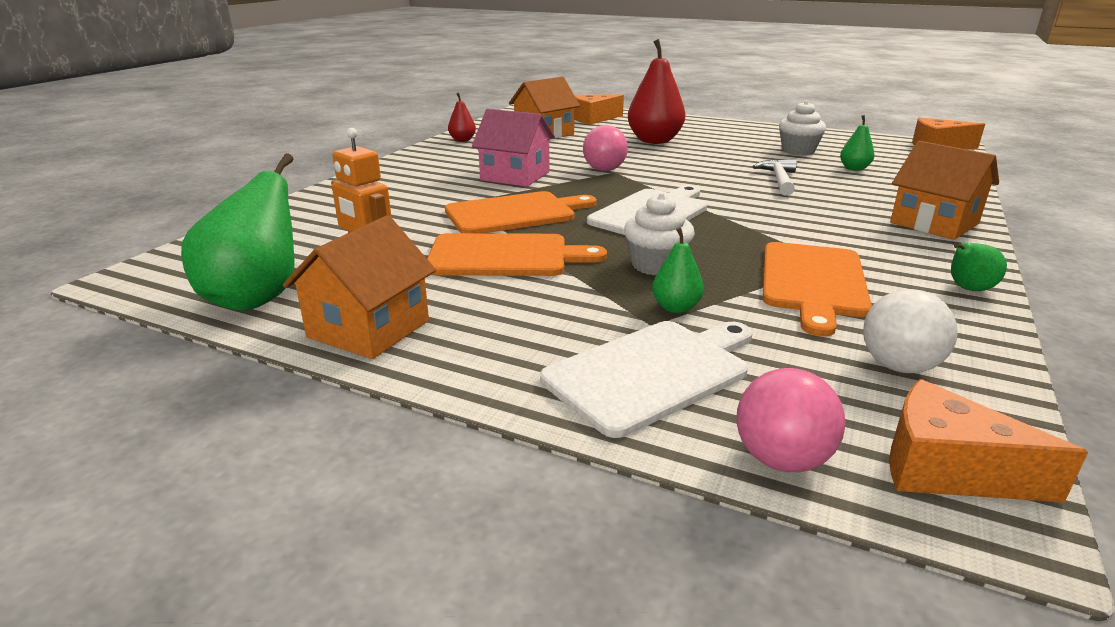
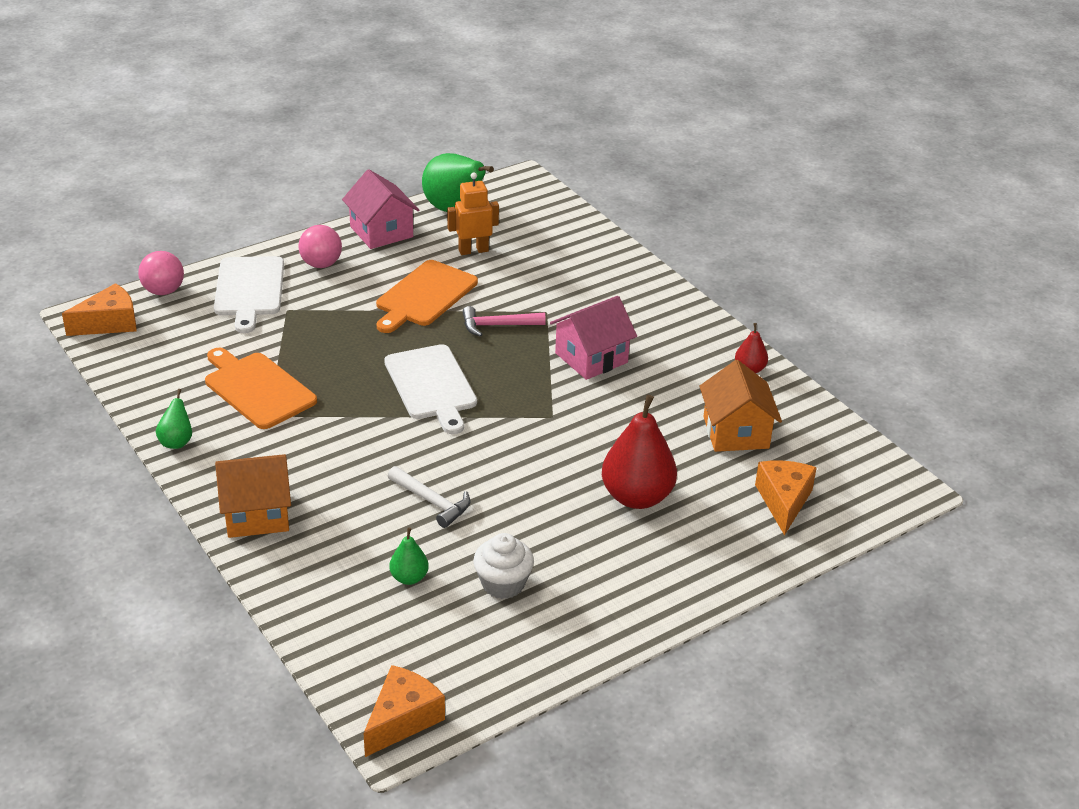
camera: 120 degrees right, 10 degrees up
orange house [283,215,436,359] -> pink house [342,169,419,249]
orange cutting board [445,191,597,233] -> pink hammer [463,306,546,337]
pink ball [583,125,628,171] -> pink ball moved to [298,225,342,268]
white cupcake [624,193,695,276] -> none
green pear [652,227,704,313] -> none
white ball [863,289,958,373] -> none

